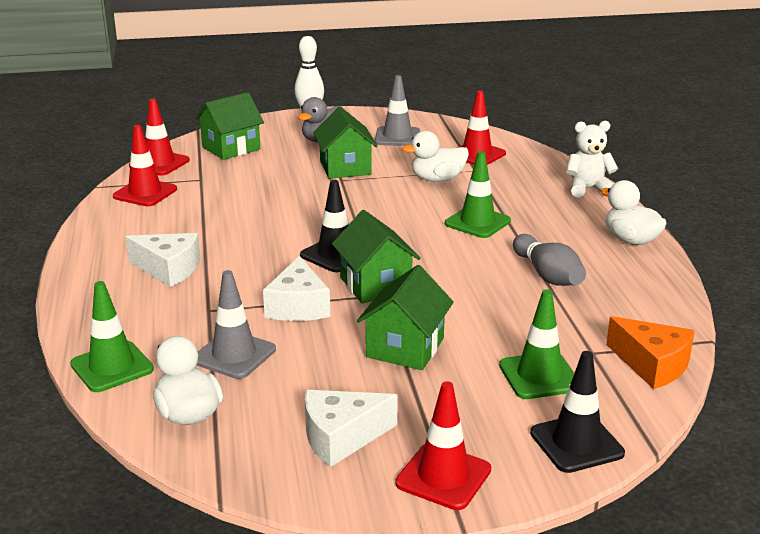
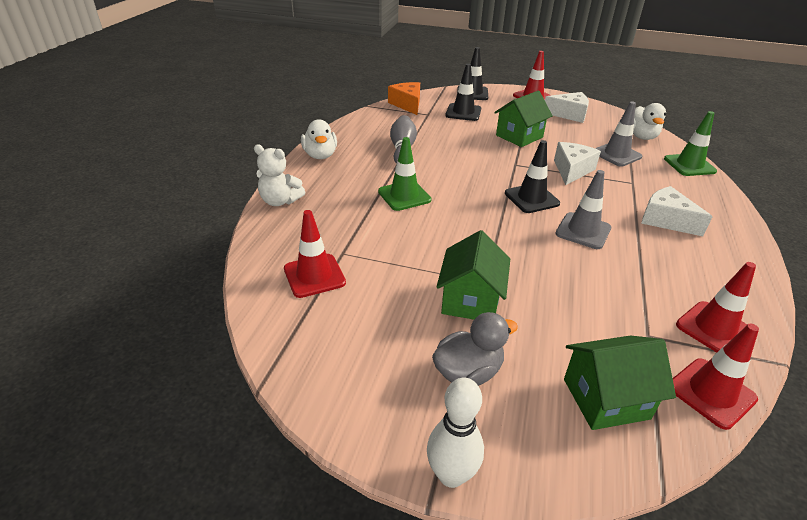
camera: 155 degrees left, 10 degrees up
green house [332,210,420,303] -> none
grey traffic cone [375,75,420,146] -> grey traffic cone moved to [555,170,611,249]
white duck [402,131,469,182] -> none
green traffic cone [499,289,574,399] -> black traffic cone [445,64,481,121]

